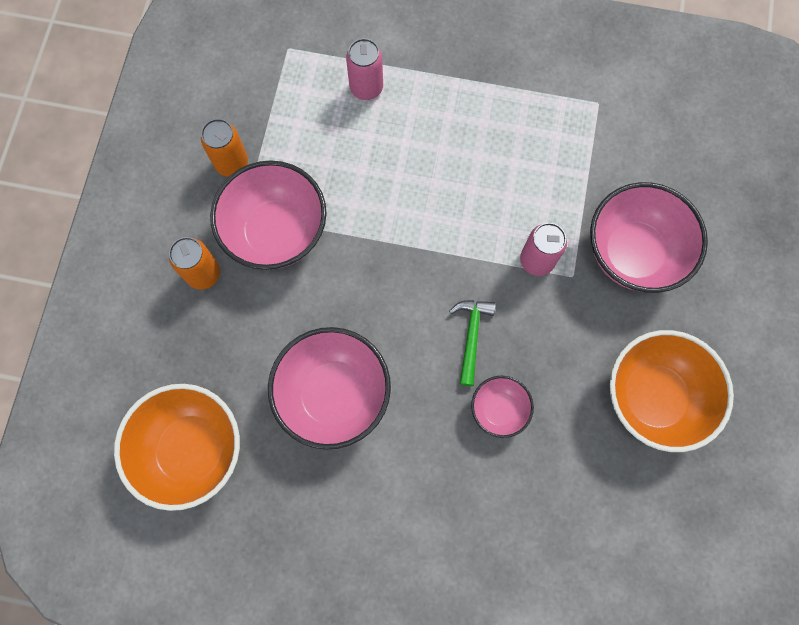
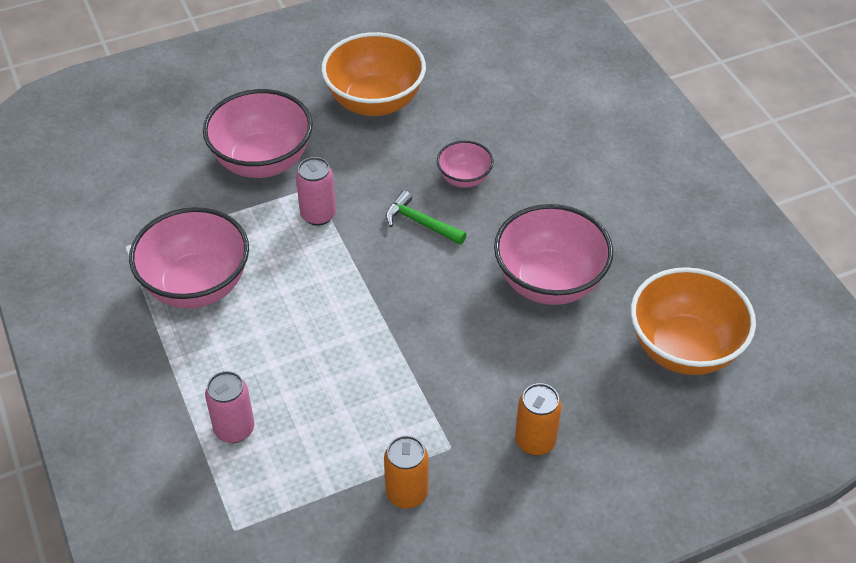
camera: 125 degrees left, 25 degrees down
pink bowl [210,160,327,270] -> pink bowl moved to [129,207,249,308]
green hammer [449,300,496,386] -> green hammer turned 60 degrees clockwise [386,191,467,245]

